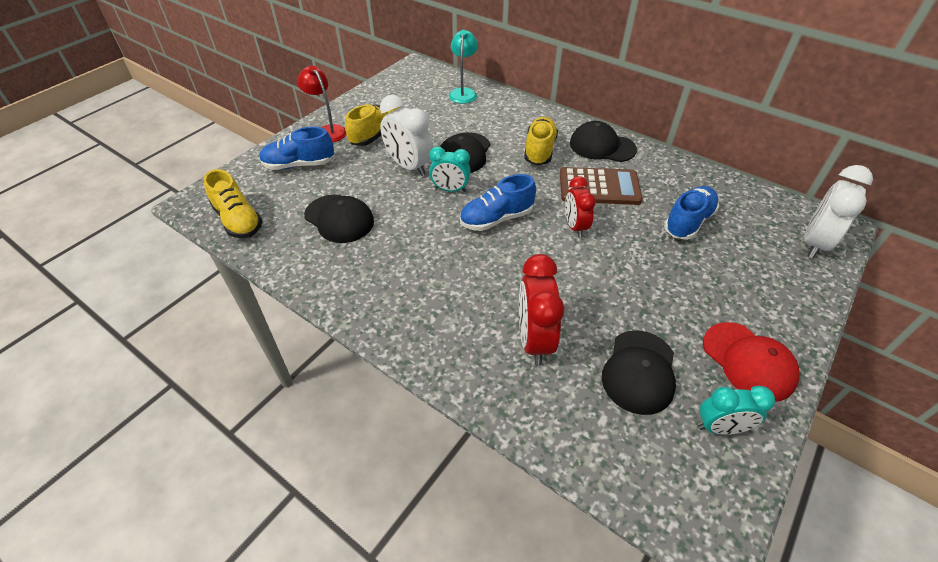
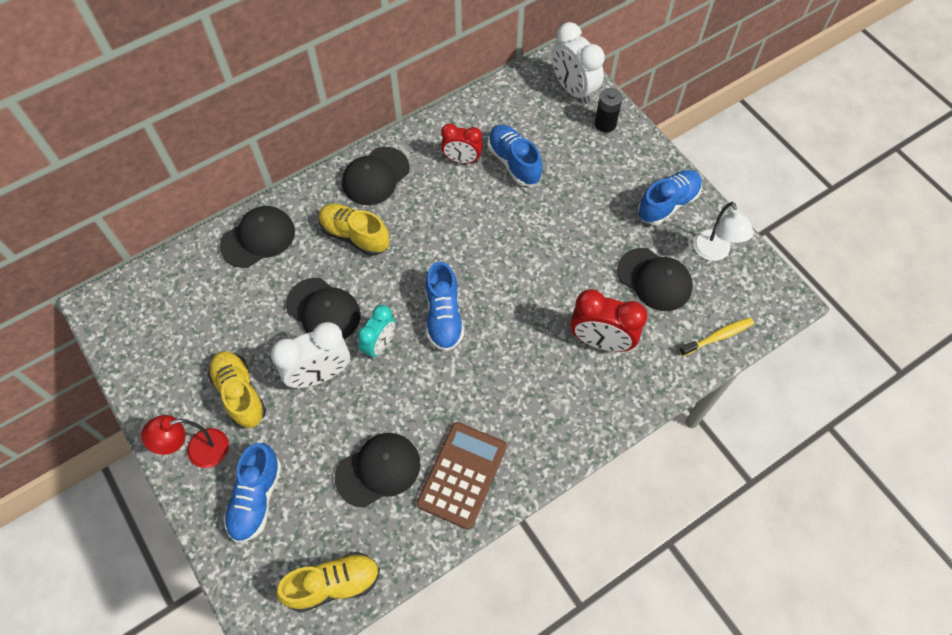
camera: 70 degrees left, 15 degrees up
turquoise lamp [449,30,478,104] -> none
brown calculator [560,167,643,205] -> brown calculator moved to [416,422,507,530]
red clock [565,176,596,238] -> red clock moved to [441,123,483,164]
turquoise clock [698,386,775,435] -> white lamp [693,202,754,261]
red cap [703,322,799,402] -> blue shoe [638,170,702,225]
none -> black cap [220,206,295,268]
none -> black battery [595,88,623,133]
none -> yellow toothbrush [679,317,754,356]

